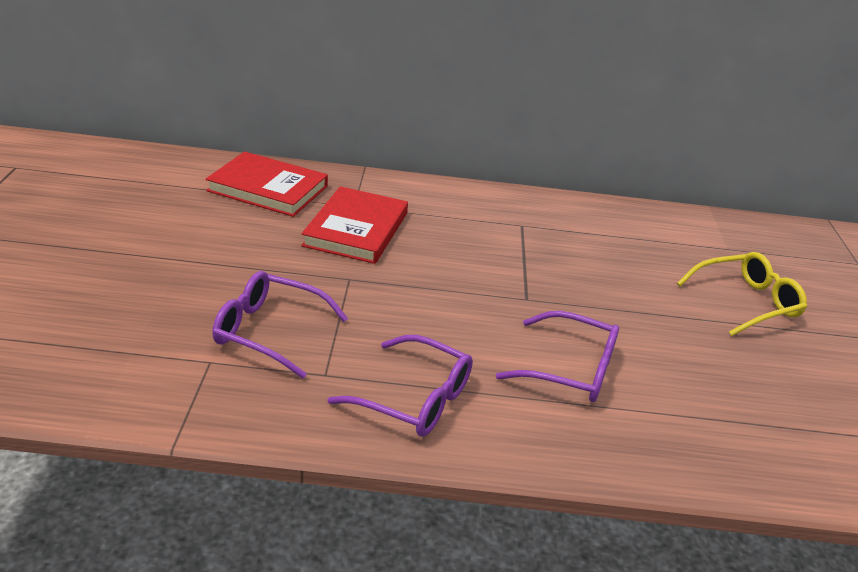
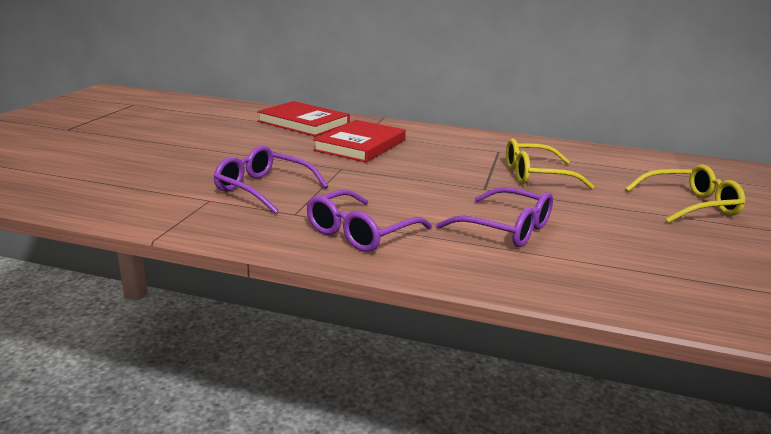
camera: 15 degrees right, 10 degrees down
purple glasses [328,335,473,437] -> purple glasses turned 90 degrees clockwise [307,189,432,252]
none -> yellow glasses [506,139,594,189]

